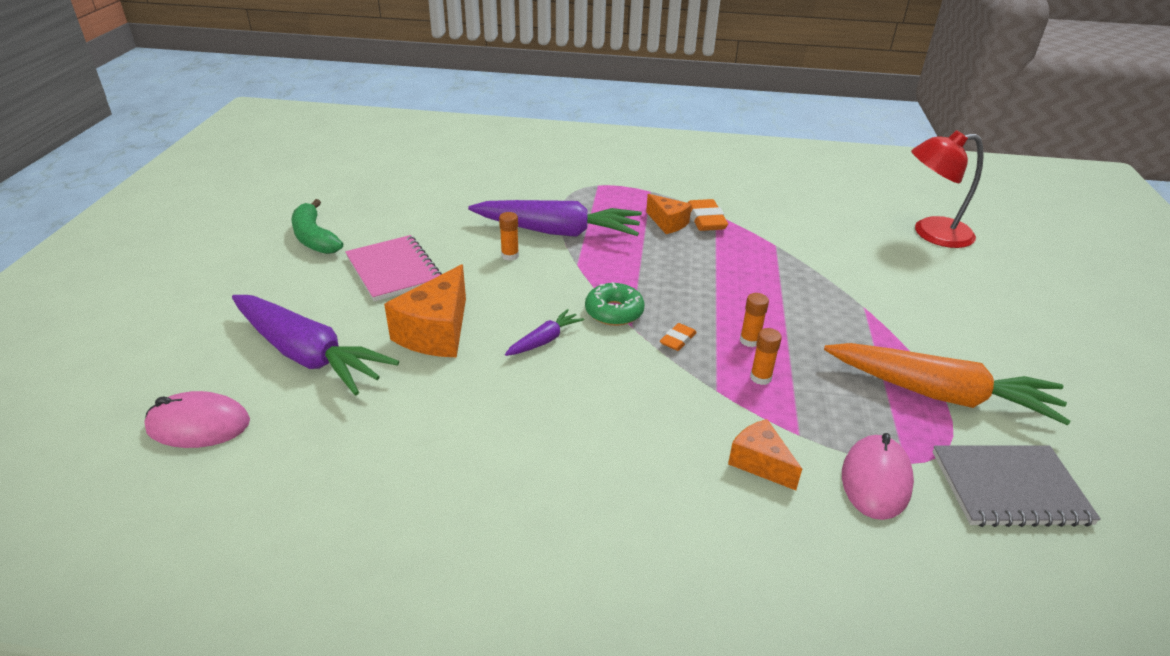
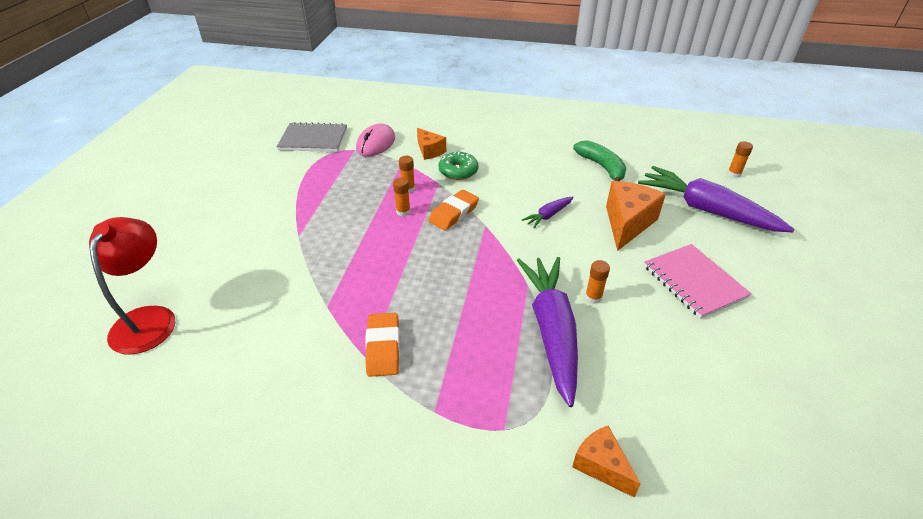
camera: 175 degrees left, 5 degrees up
pink mouse [144,391,250,448] -> orange glue stick [727,141,753,178]
green banana [291,199,343,254] -> green banana moved to [573,140,626,181]
purple carrot [468,200,642,237] -> purple carrot turned 75 degrees clockwise [517,257,578,407]
green donut [585,282,645,326] -> green donut moved to [438,152,478,180]
orange cheese [646,194,692,234] -> orange cheese moved to [572,426,641,497]
orange eraser [660,323,697,351] -> orange eraser [428,190,479,230], size x1.72
orange carrot [824,343,1071,425] -> none
red lamp [911,130,984,248] -> red lamp turned 90 degrees counterclockwise [89,217,175,355]

